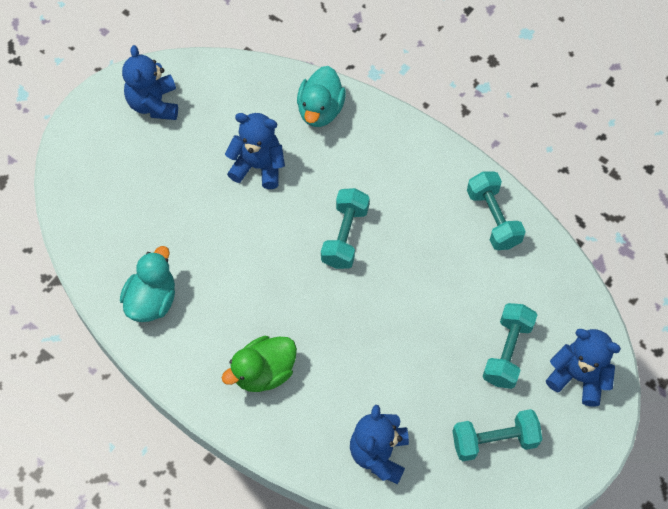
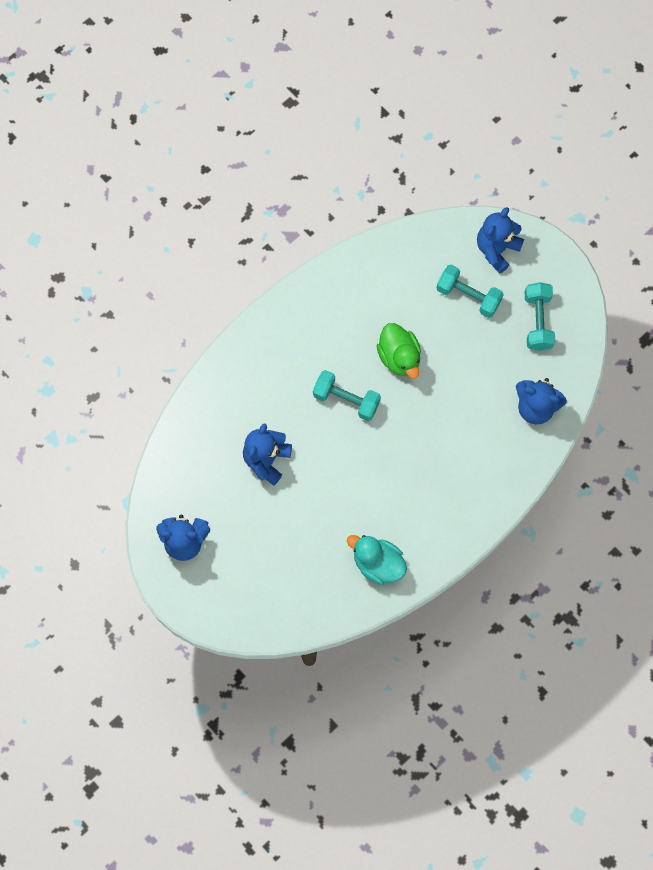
camera: 80 degrees left, 10 degrees up
green duck [222,336,297,392] -> green duck moved to [377,323,421,378]
turquoise duck [297,66,346,127] -> none
turquoise dumbbell [467,171,526,250] -> none

